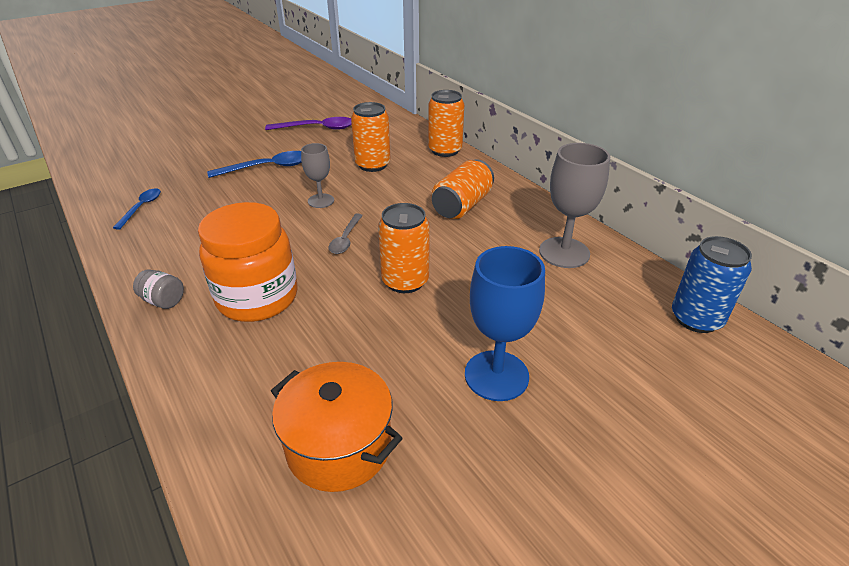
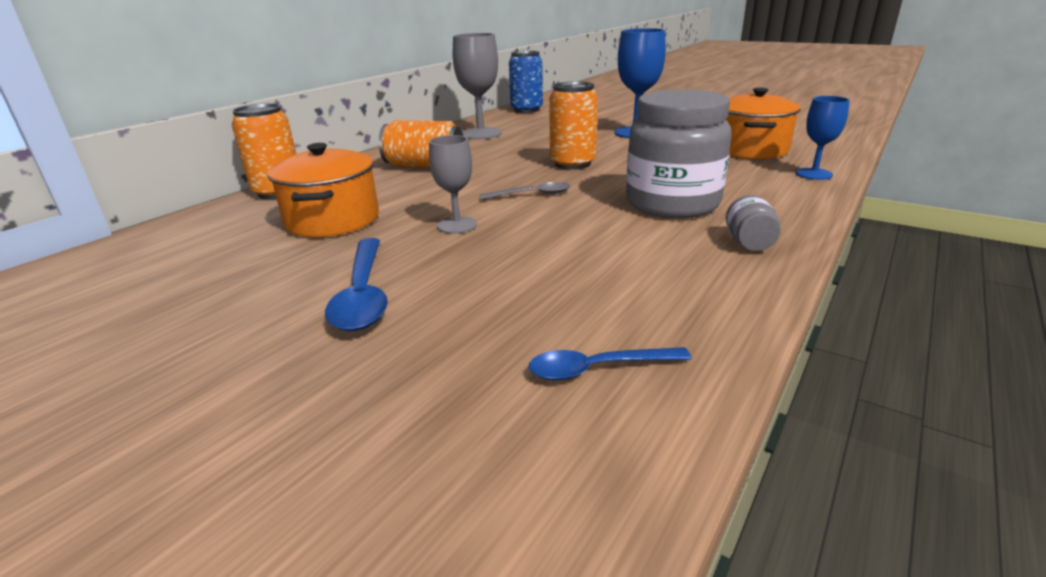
camera: 110 degrees left, 10 degrees down
orange jar [198,202,298,322] -> grey jar [626,90,732,218]
blue spoon [207,151,302,178] -> blue spoon turned 150 degrees counterclockwise [325,238,388,331]
purple spoon [265,117,352,130] -> none
orange can [351,102,391,172] -> orange pot [267,143,379,237]
none -> blue goblet [796,96,850,180]

